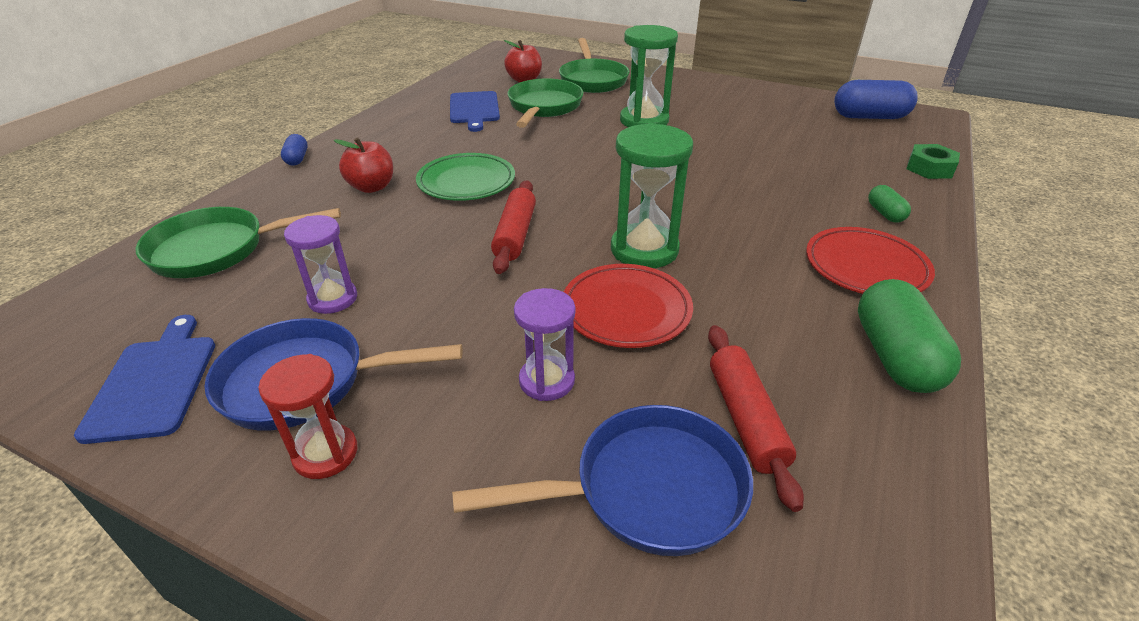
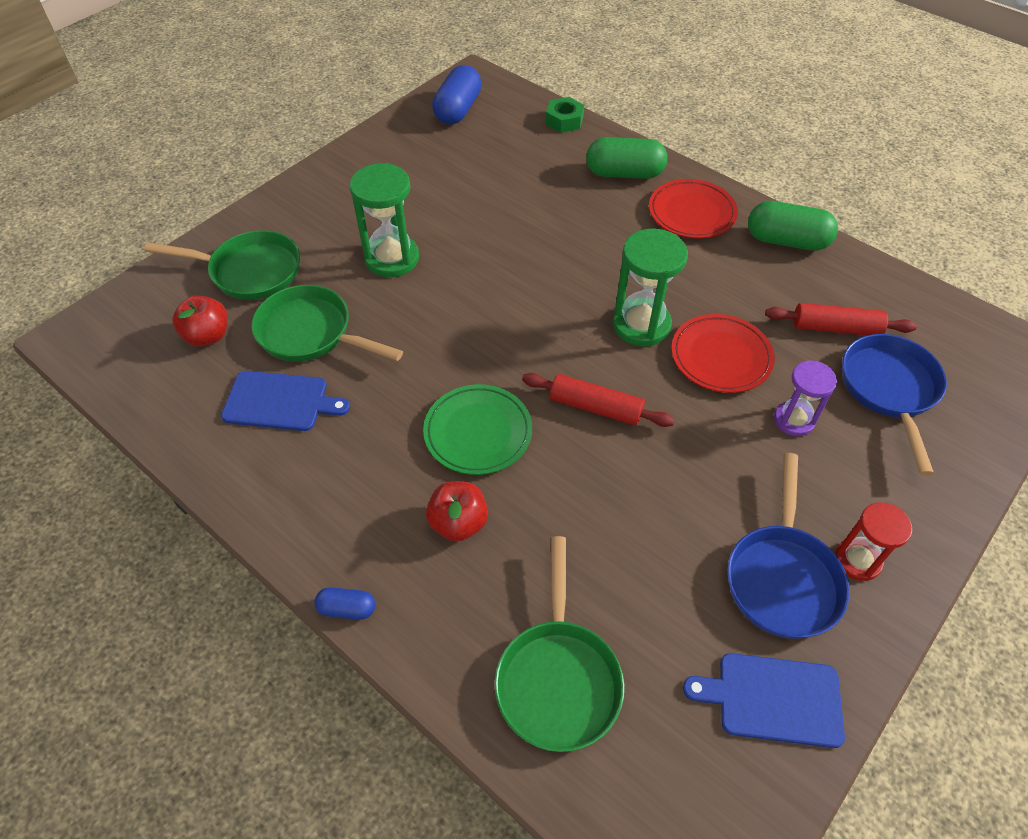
camera: 75 degrees left, 15 degrees up
purple hourglass [284,215,357,314] -> none
green capsule [868,185,911,223] -> green capsule [586,137,667,179], size x1.97

